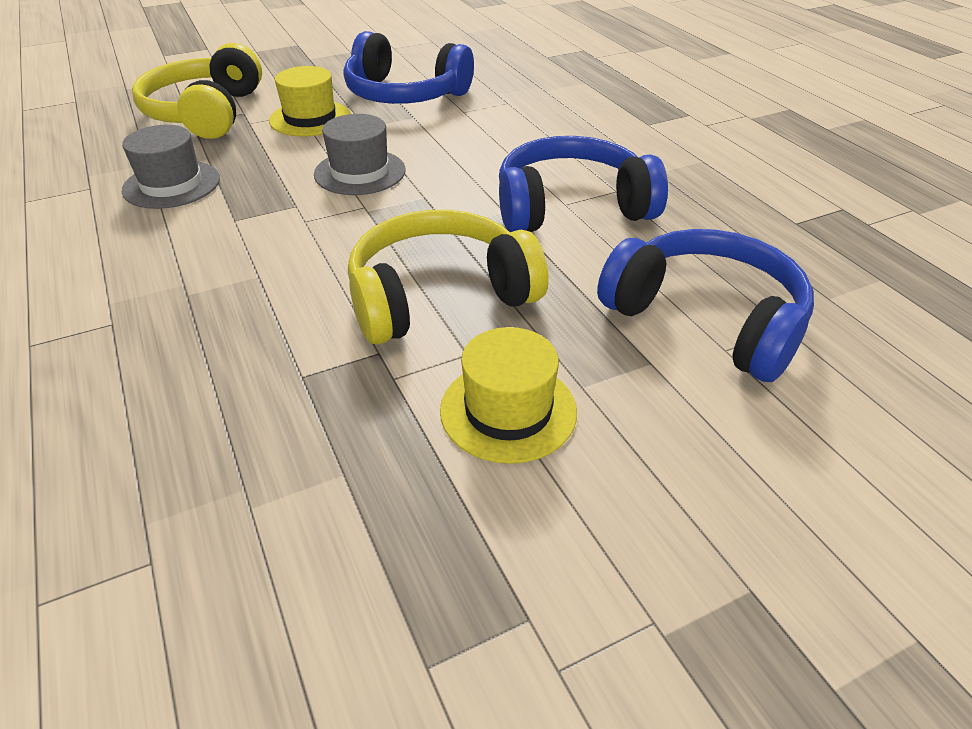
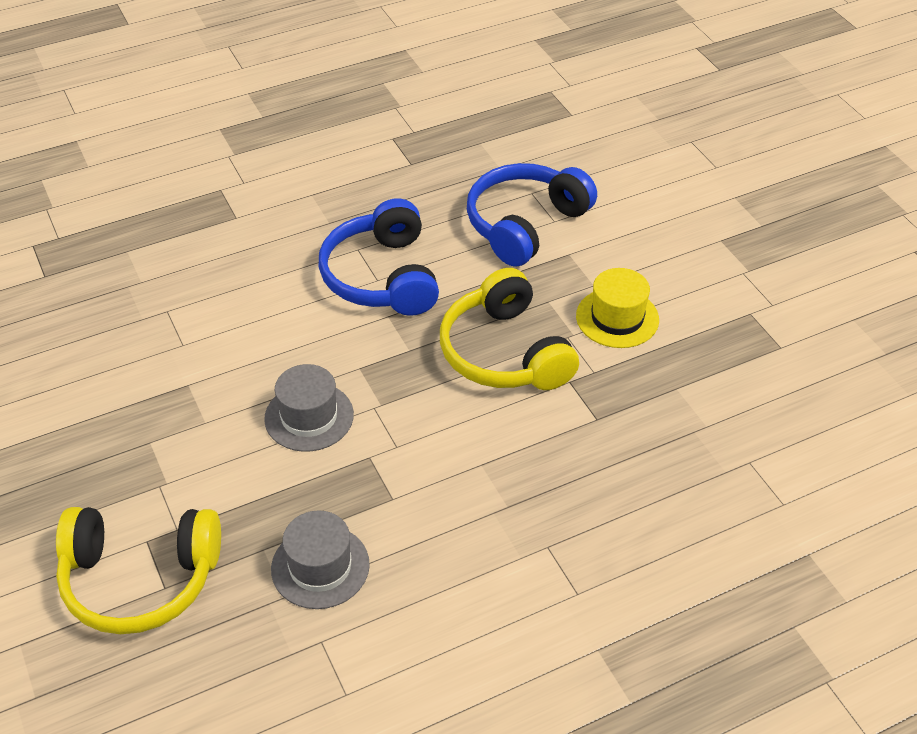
camera: 90 degrees left, 5 degrees up
yellow hat [269,66,351,136] -> none
blue headphones [344,31,474,104] -> none

